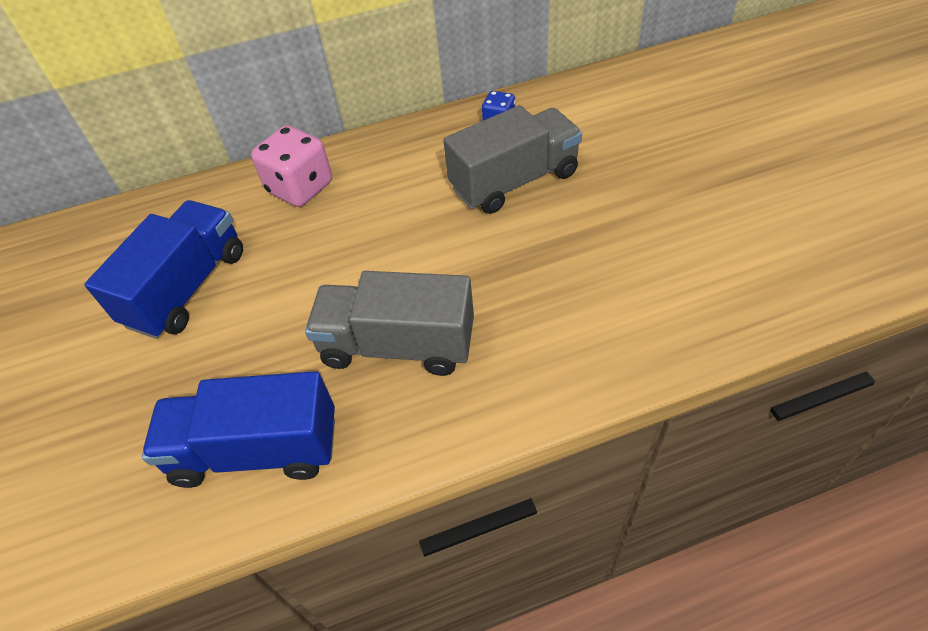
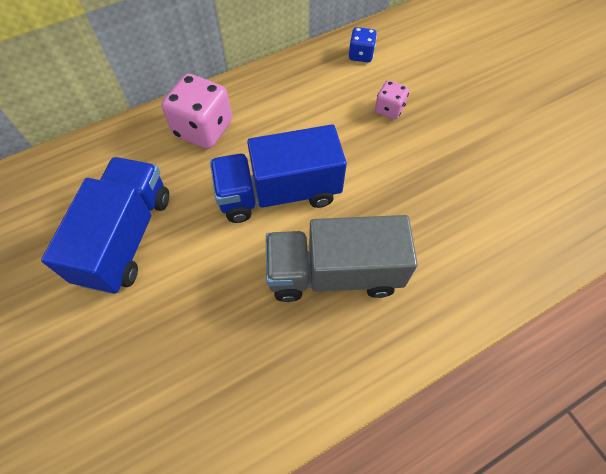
camera: 15 degrees left, 10 degrees up
blue truck [142,371,335,488] -> blue truck moved to [210,125,347,223]
grey truck [443,105,582,214] -> pink dice [375,80,409,120]

